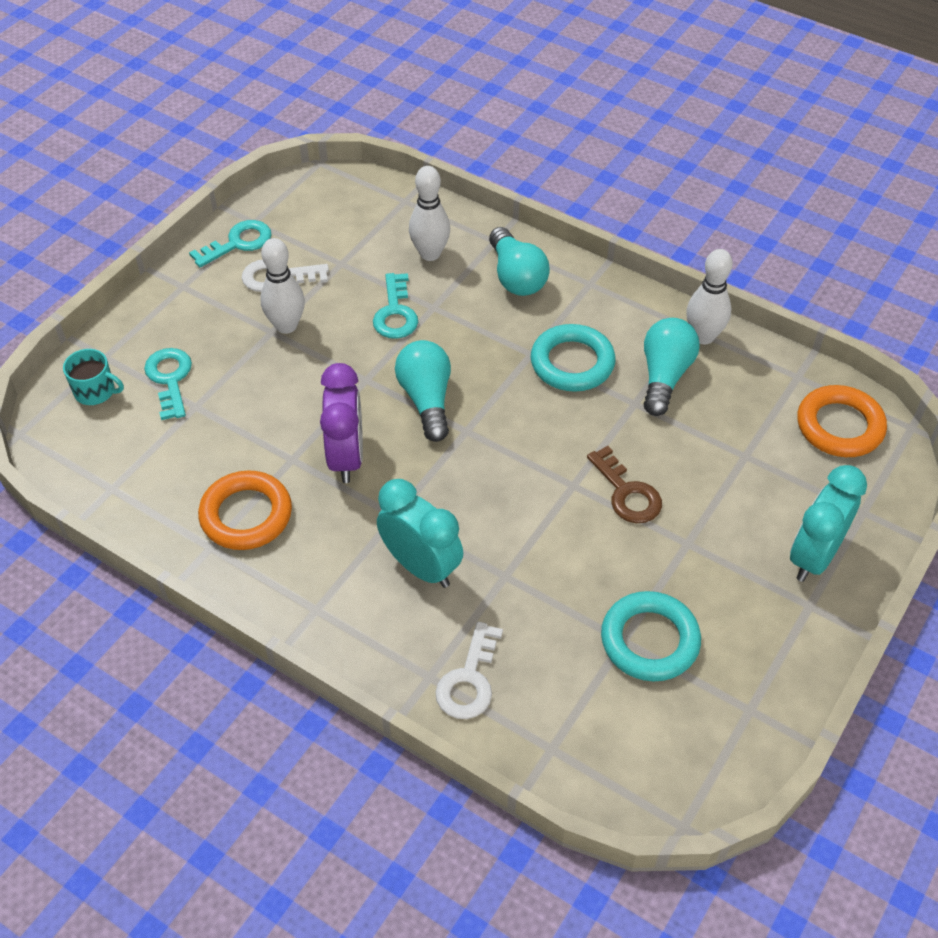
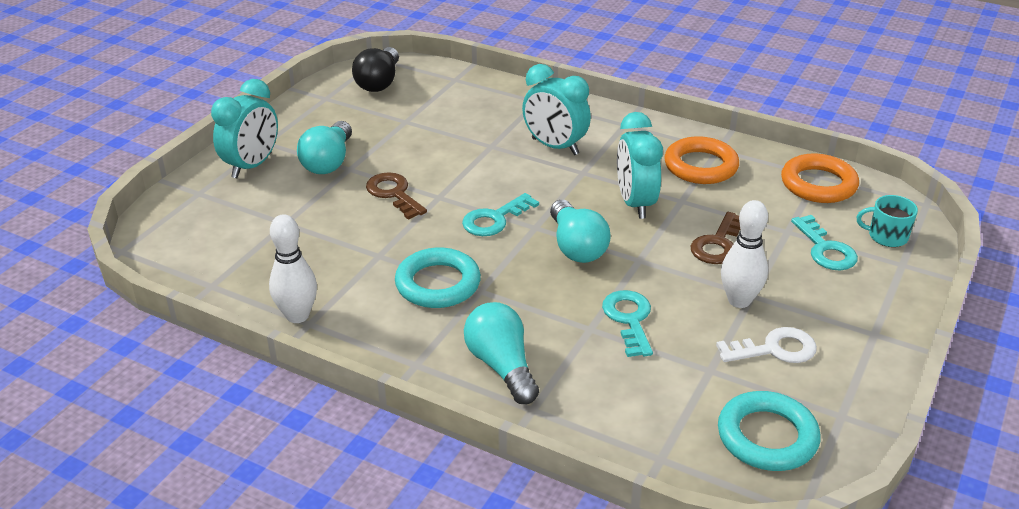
camera: 175 degrees right, 15 degrees down
turquoise key [189,220,272,267] -> turquoise key moved to [462,193,539,236]
purple clock [320,363,363,483] -> turquoise clock [617,112,663,219]
white bowling pin [409,166,450,261] -> none
white key [435,621,503,719] -> none
turquoise ring [601,591,701,681] -> turquoise ring moved to [718,391,820,471]
turquoise light bulb [643,318,700,416] -> turquoise light bulb moved to [297,121,352,174]
orange ring [797,385,887,457] -> orange ring moved to [781,153,859,203]
none -> black light bulb [352,47,399,92]
none -> brown key [691,212,740,264]

